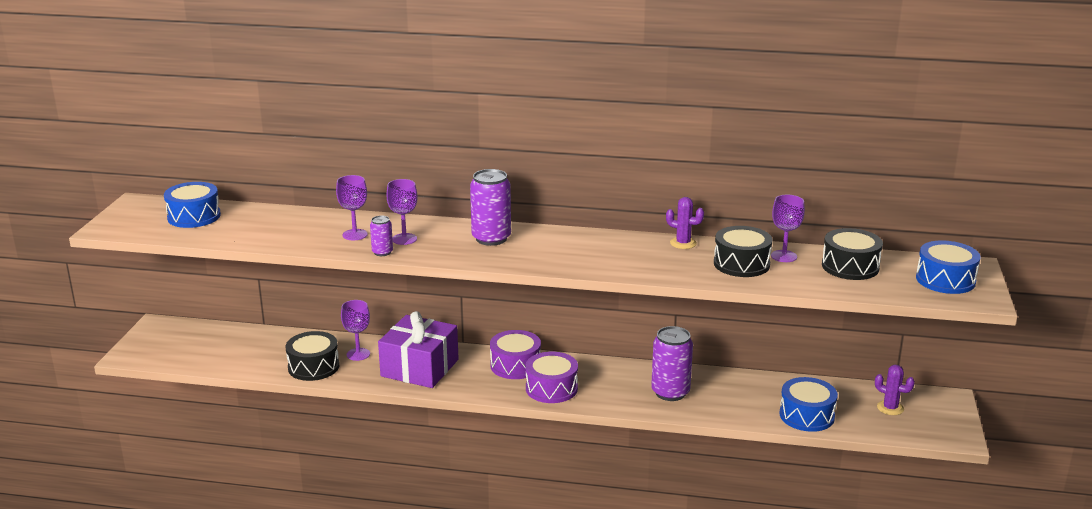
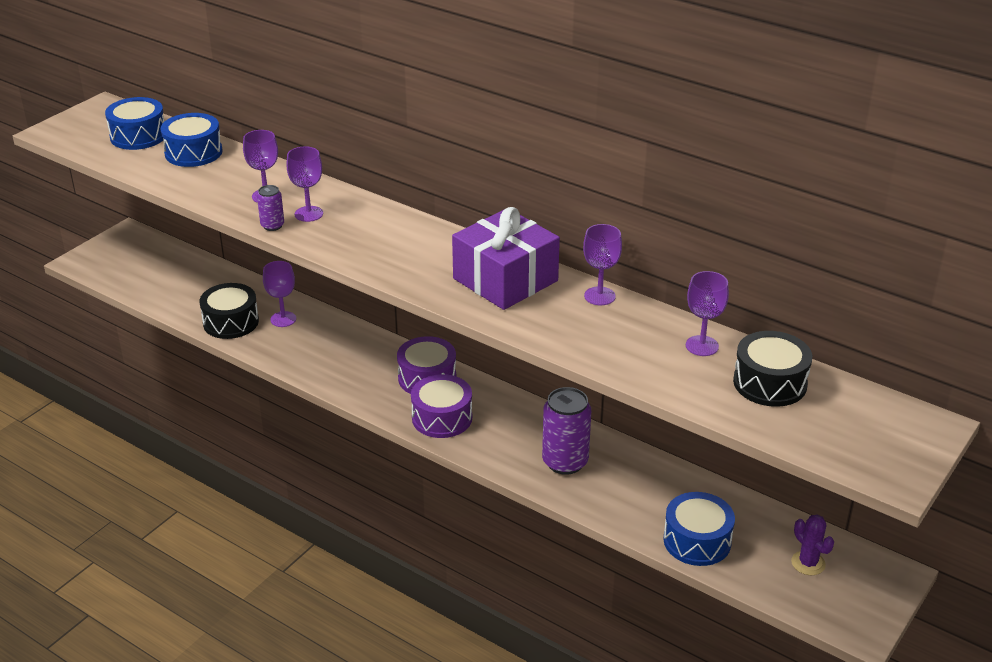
camera: 25 degrees right, 10 degrees up
purple gift [378,311,459,388] -> purple gift moved to [452,207,560,310]
purple can [470,169,511,246] -> none
purple cactus [666,197,704,249] -> purple goblet [583,224,622,305]
black drum [714,226,773,277] -> none
blue drum [916,240,981,294] -> blue drum moved to [161,113,222,167]

